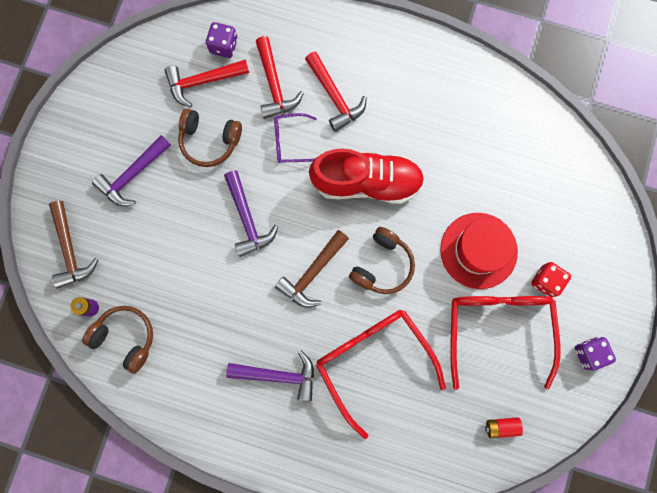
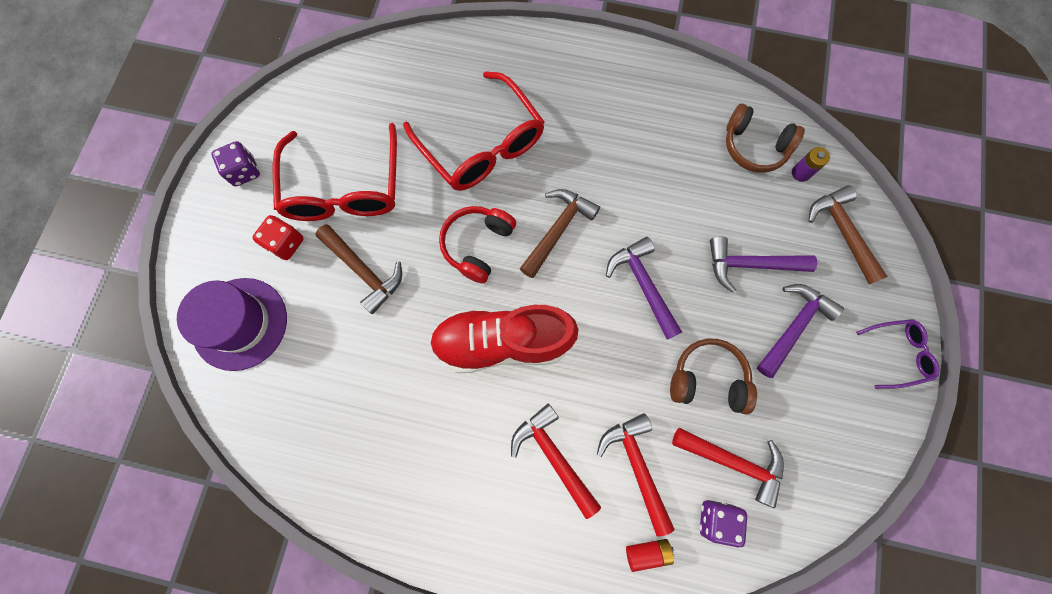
camera: 175 degrees right, 5 degrees down
red hammer [164,59,249,108] -> red hammer turned 45 degrees clockwise [672,428,784,508]
purple hammer [226,351,314,401] -> purple hammer moved to [710,236,818,293]
purple glasses [274,113,317,163] -> purple glasses moved to [856,319,939,389]
brown headphones [349,227,415,294] -> red headphones [439,206,516,283]
red hat [440,213,518,289] -> brown hammer [315,224,402,314]
red battery [485,417,523,439] -> red battery moved to [626,539,675,572]
none -> purple hat [177,278,287,371]

